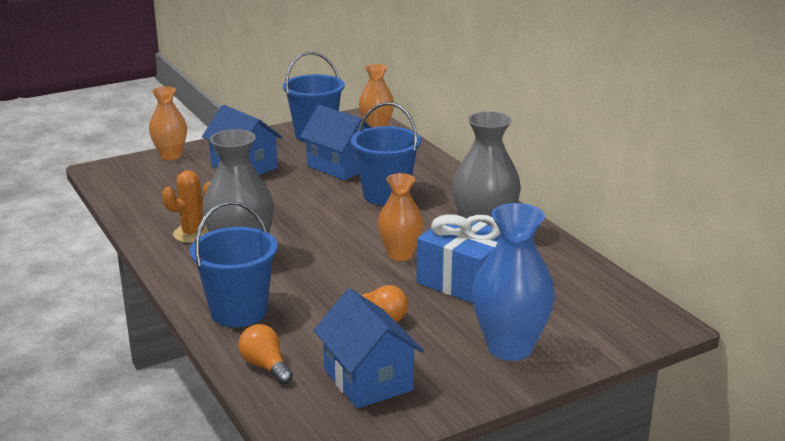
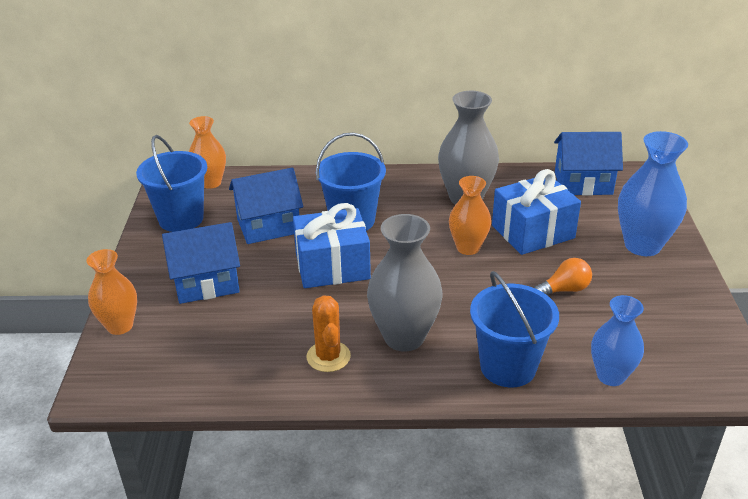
camera: 60 degrees left, 10 degrees up
orange light bulb [238,324,293,385] -> blue vase [591,295,644,386]
blue house [313,288,424,409] -> blue house moved to [554,132,623,196]
none -> blue gift [293,203,371,288]

